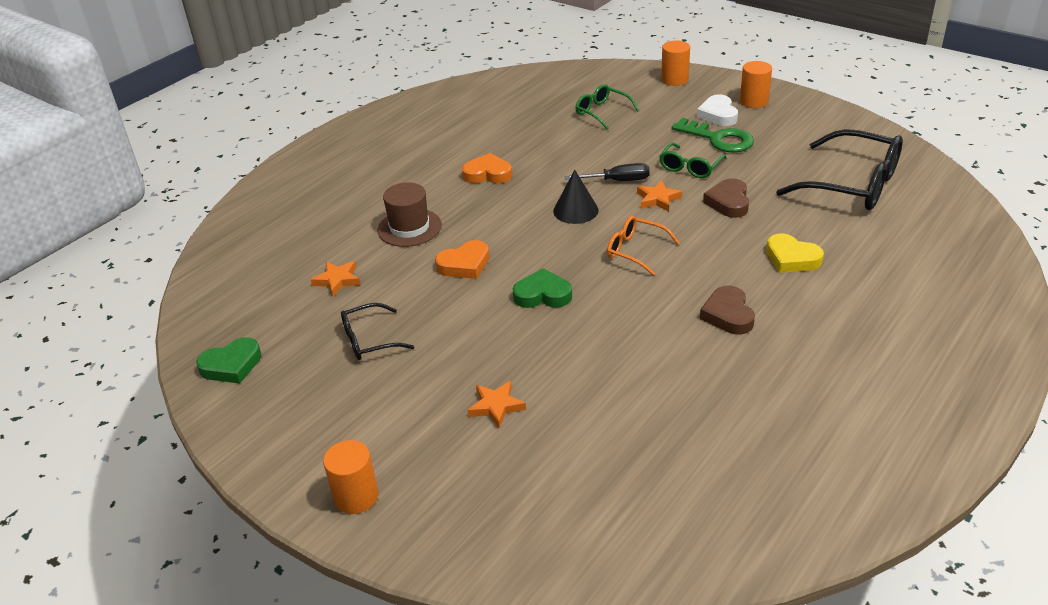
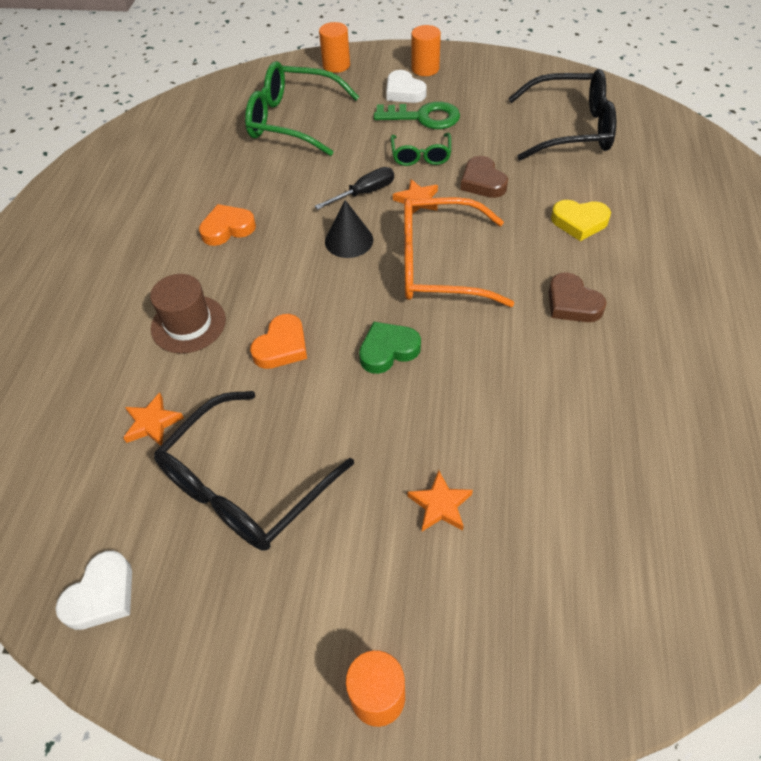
camera: 30 degrees left, 15 degrees up
green heart [196,337,261,383] -> white heart [55,551,132,630]
black glasses [341,303,414,360] -> black glasses [154,391,354,550], size x1.89
green glasses [576,84,639,130] -> green glasses [245,61,359,156], size x1.89
orange glasses [607,216,680,276] -> orange glasses [404,197,514,307], size x1.89

